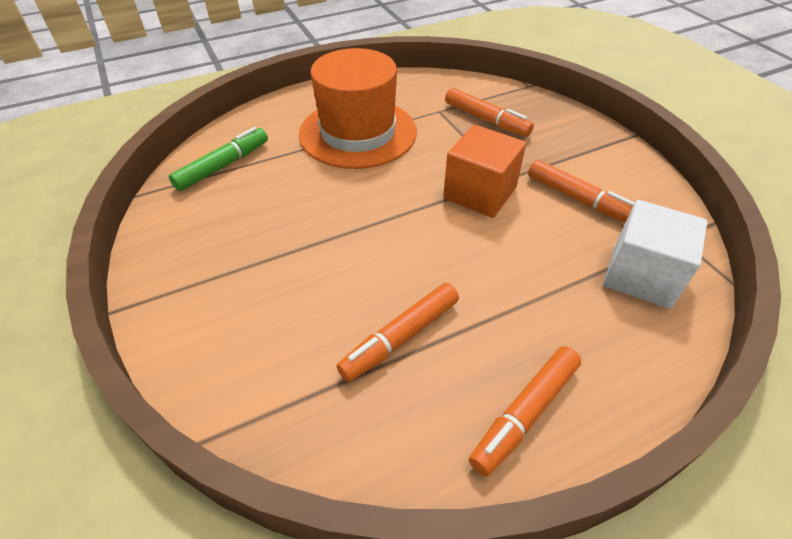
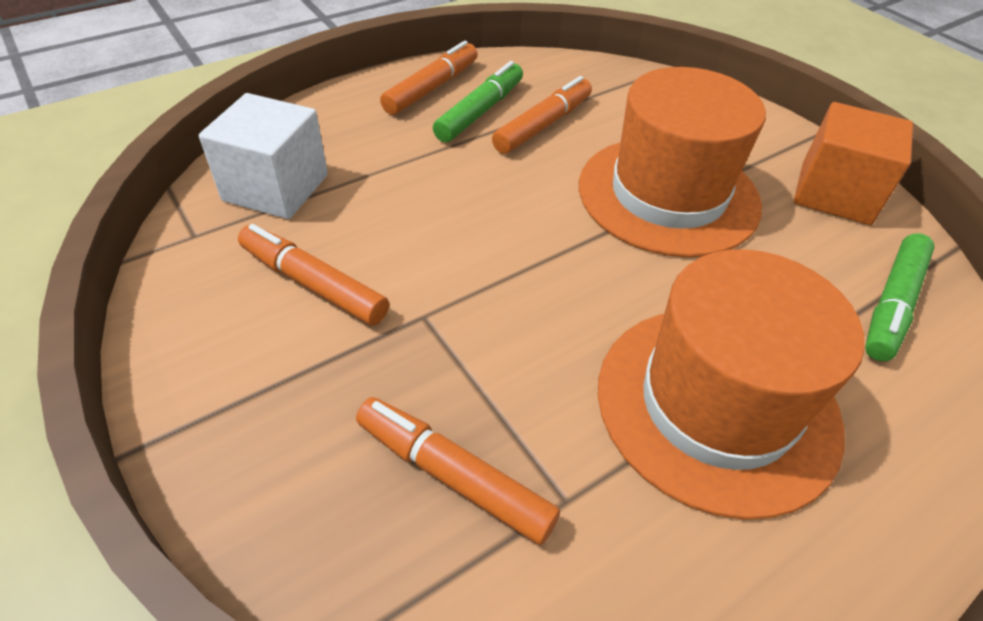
camera: 170 degrees right, 0 degrees up
orange cube [443,125,526,218] -> orange cube moved to [794,102,913,225]
none -> green marker [433,61,523,142]
none -> orange hat [579,67,766,257]

